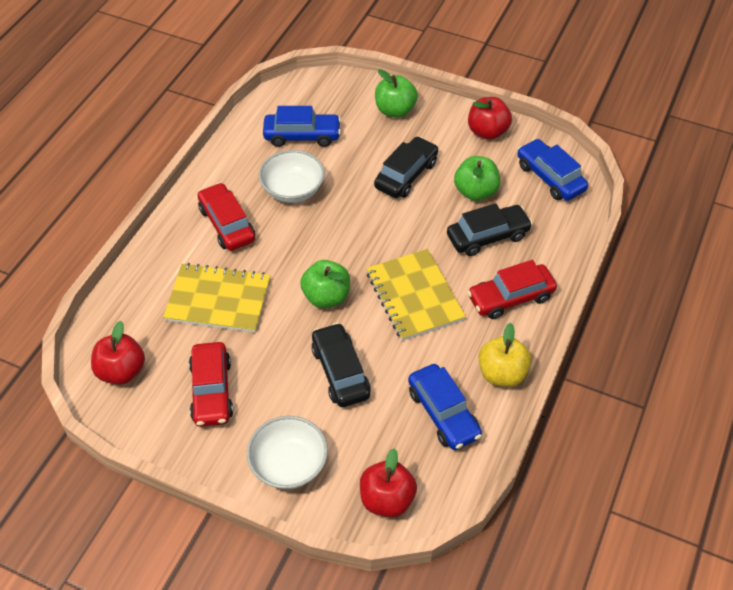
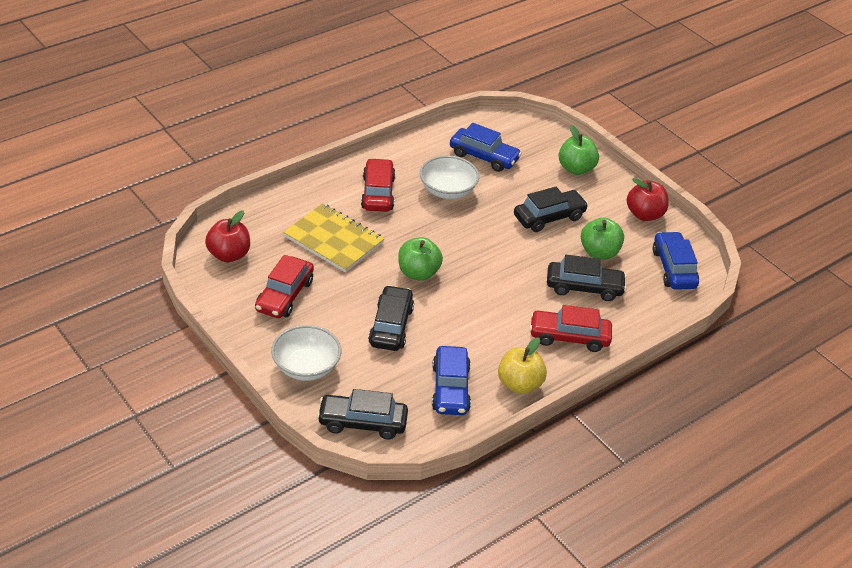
camera: 25 degrees right, 10 degrees down
red apple [360,448,417,517] -> black car [317,389,408,440]
yellow notebook [366,249,466,341] -> none

